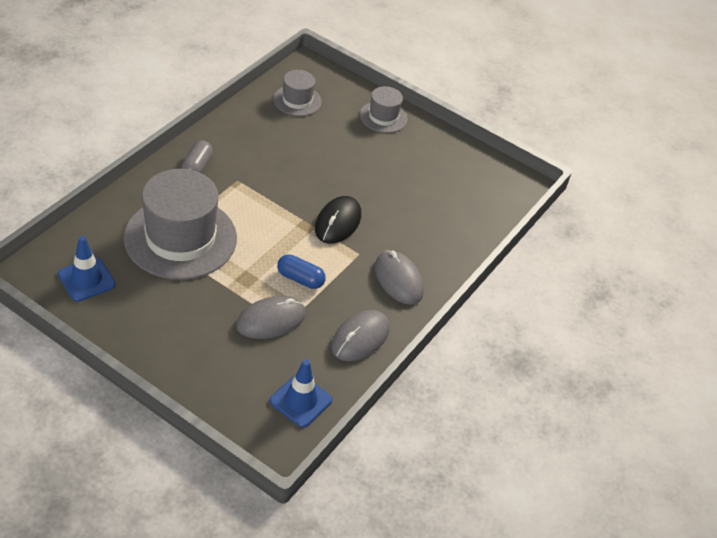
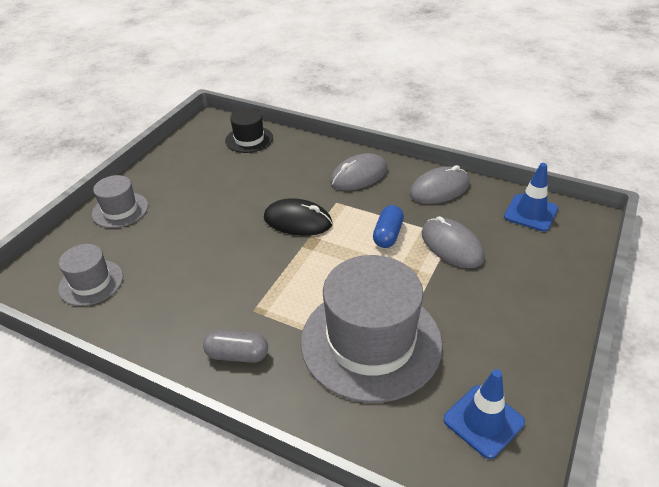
camera: 90 degrees left, 5 degrees down
grey mouse [331,310,389,361] -> grey mouse turned 60 degrees counterclockwise [410,165,470,204]
none -> black hat [225,108,273,153]

